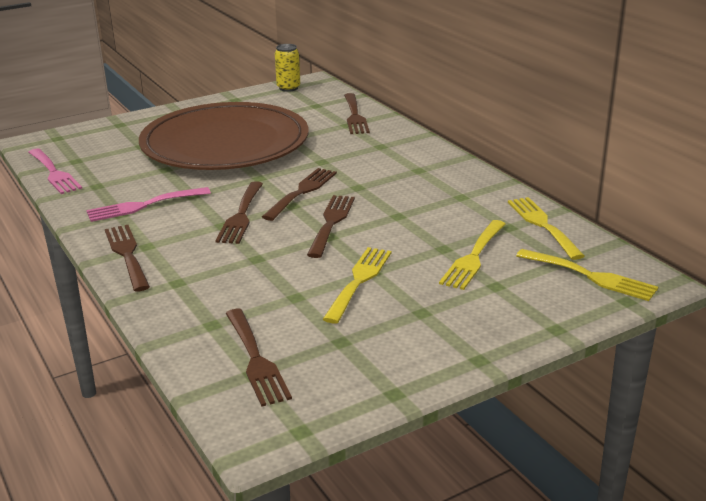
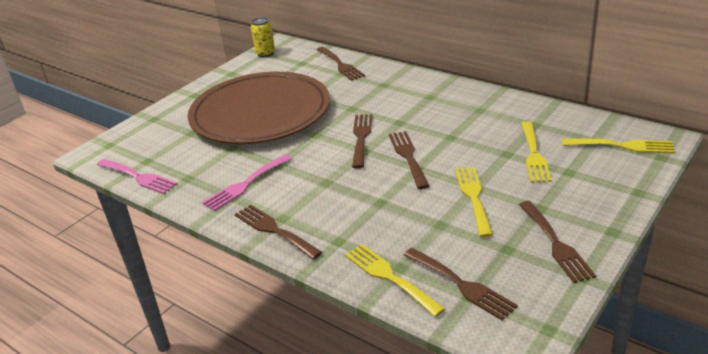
camera: 20 degrees left, 5 degrees up
brown fork [215,181,263,244] -> brown fork moved to [519,201,596,283]
yellow fork [508,197,585,260] -> yellow fork moved to [345,244,445,317]

